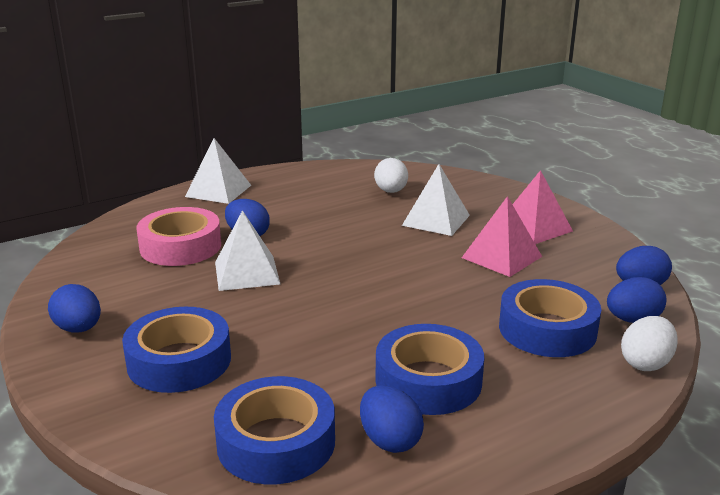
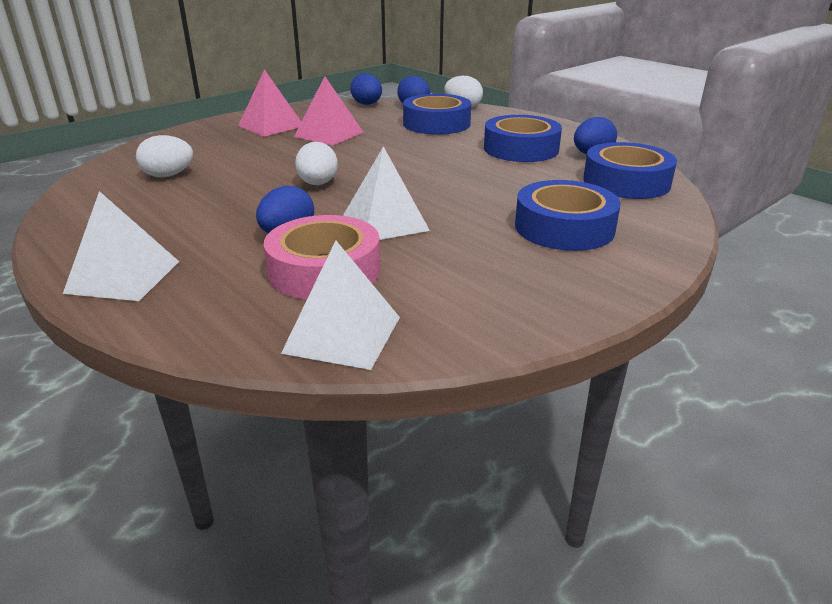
camera: 100 degrees left, 5 degrees up
blue egg [48,284,101,333] -> none
white pyramid [402,164,470,236] -> white pyramid moved to [281,241,400,370]
none -> white egg [295,142,338,185]

